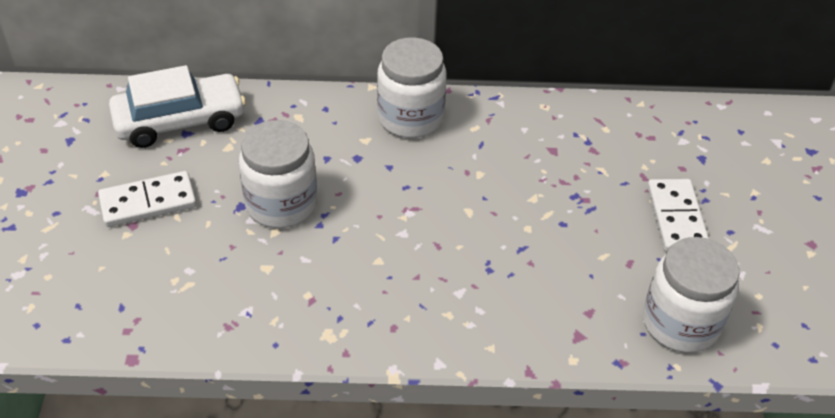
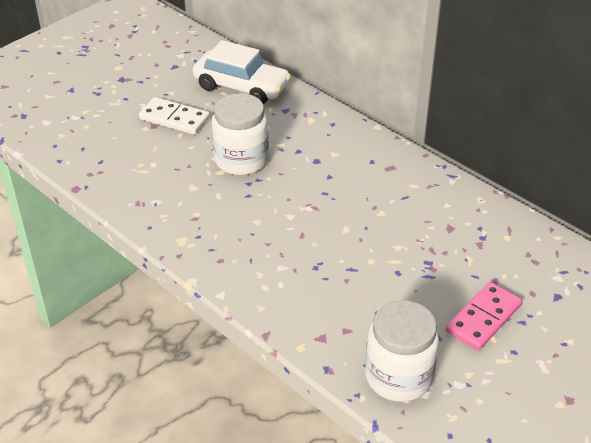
camera: 45 degrees right, 5 degrees down
white jar [377,37,447,138] -> none
white domino [647,179,709,252] -> pink domino [446,282,522,351]

